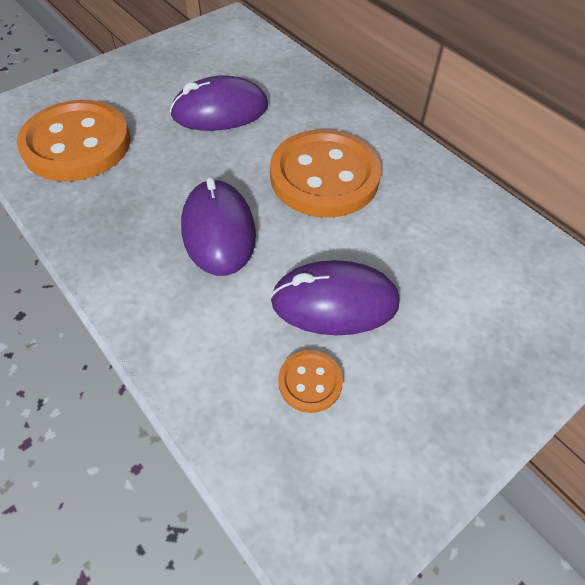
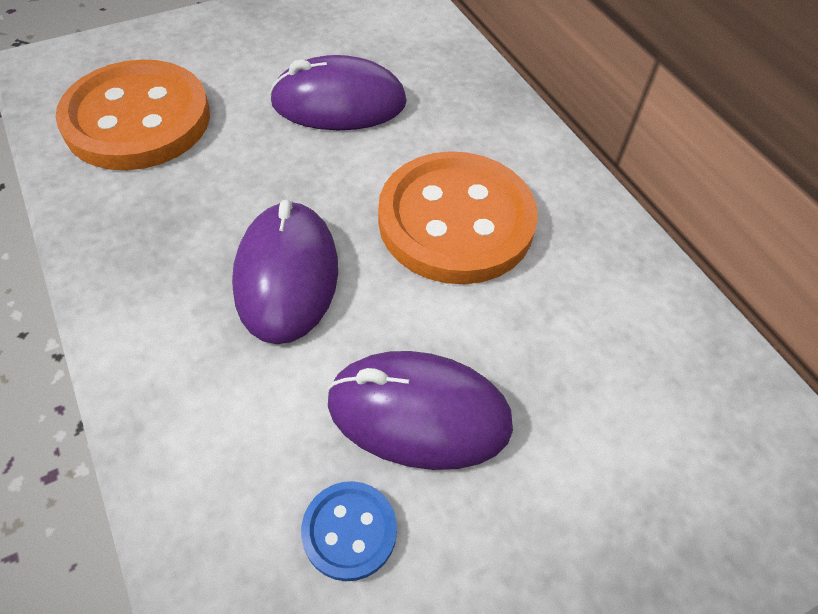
camera: 10 degrees right, 0 degrees up
orange button [278,350,343,413] -> blue button [301,481,397,581]

